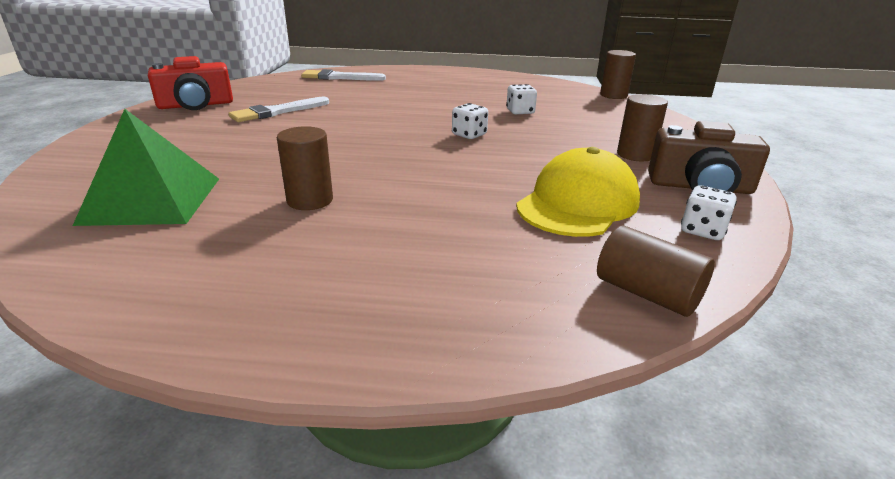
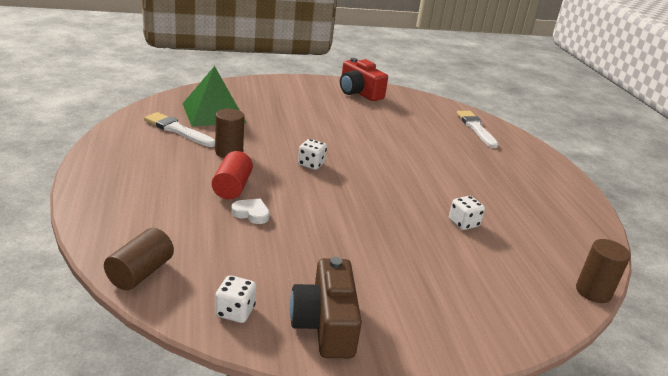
camera: 70 degrees right, 0 degrees up
white brush [229,97,329,122] -> white brush moved to [144,112,215,147]
white dice [452,103,488,139] -> white dice moved to [298,139,327,170]
yellow cap [516,147,640,237] -> none
brown cylinder [617,94,668,161] -> none
none -> red cylinder [212,151,253,199]
none -> white heart [231,199,270,224]

